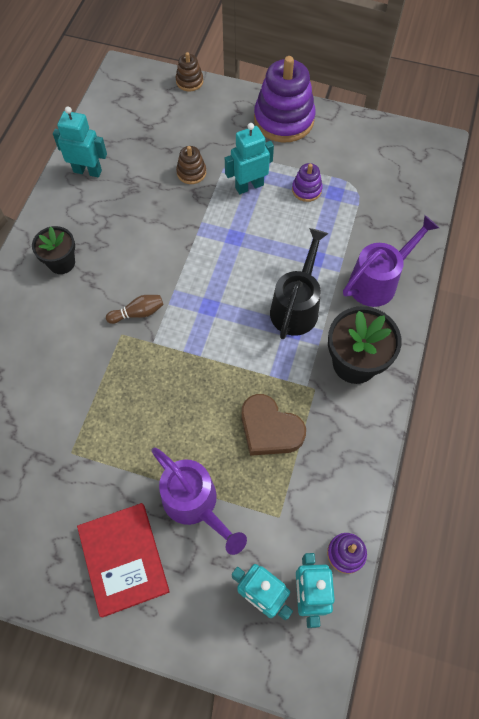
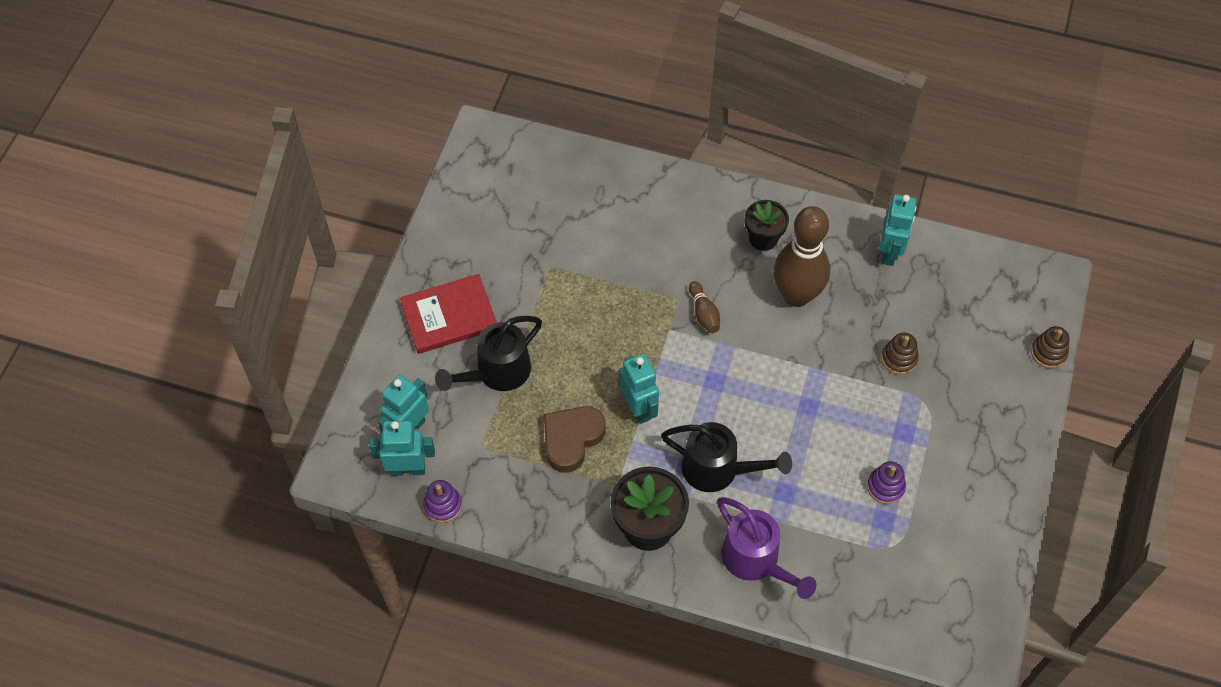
camera: 90 degrees right, 5 degrees down
purple watering can [151,447,247,555] -> black watering can [435,316,542,391]
turquoise robot [225,123,274,194] -> turquoise robot moved to [619,354,659,424]
purple stacking toy [254,56,316,143] -> none
none -> brown bowling pin [773,206,830,307]

